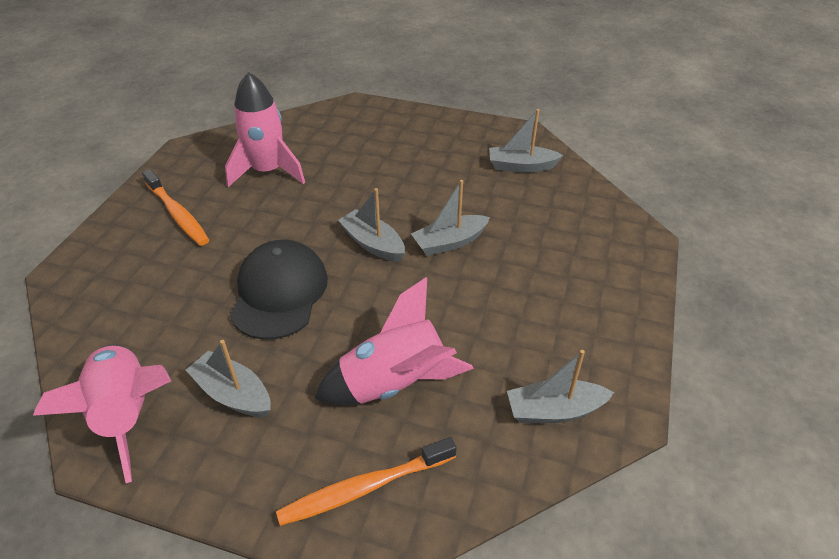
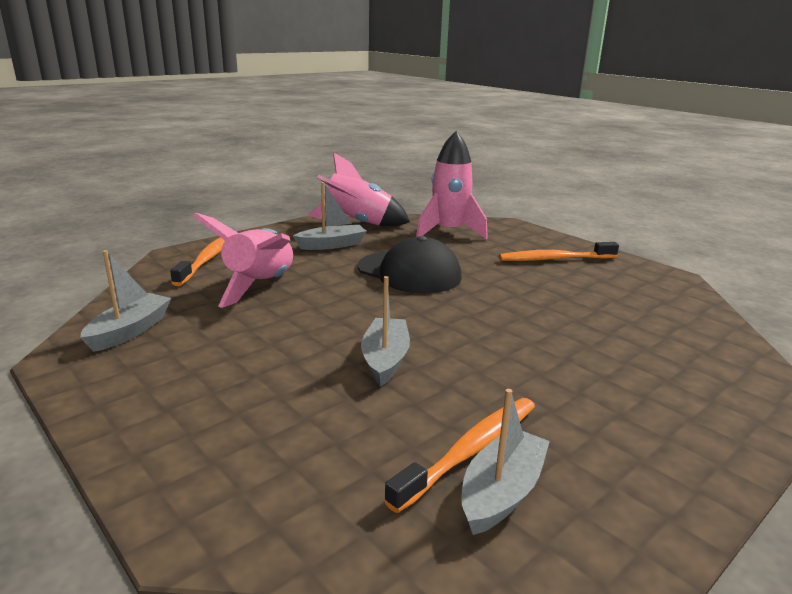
camera: 120 degrees right, 20 degrees down
pink rocket [225,72,305,187] -> pink rocket moved to [416,131,488,240]
grey boat [338,188,405,262] -> none
none -> orange toothbrush [384,398,535,513]

